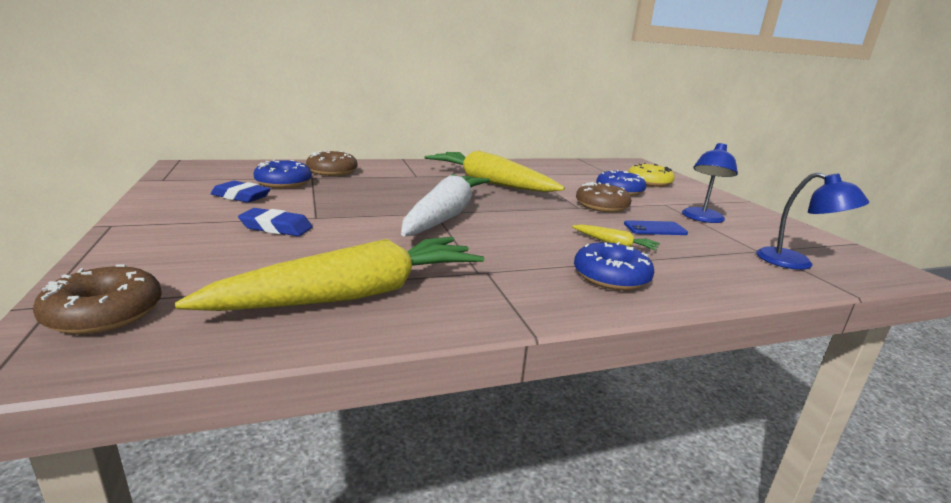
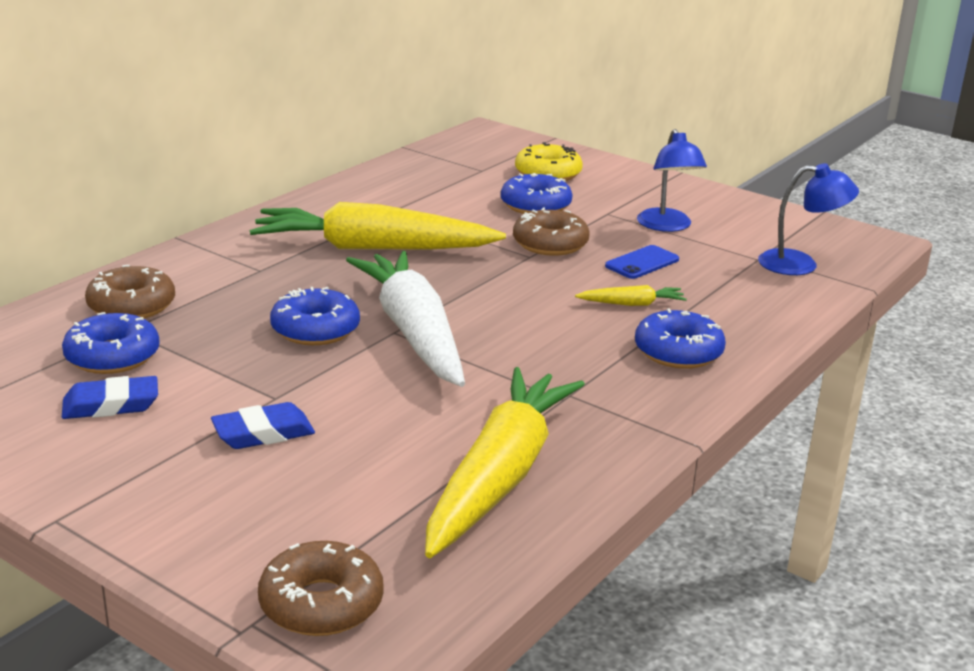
camera: 35 degrees left, 5 degrees up
none -> blue donut [270,287,360,345]

